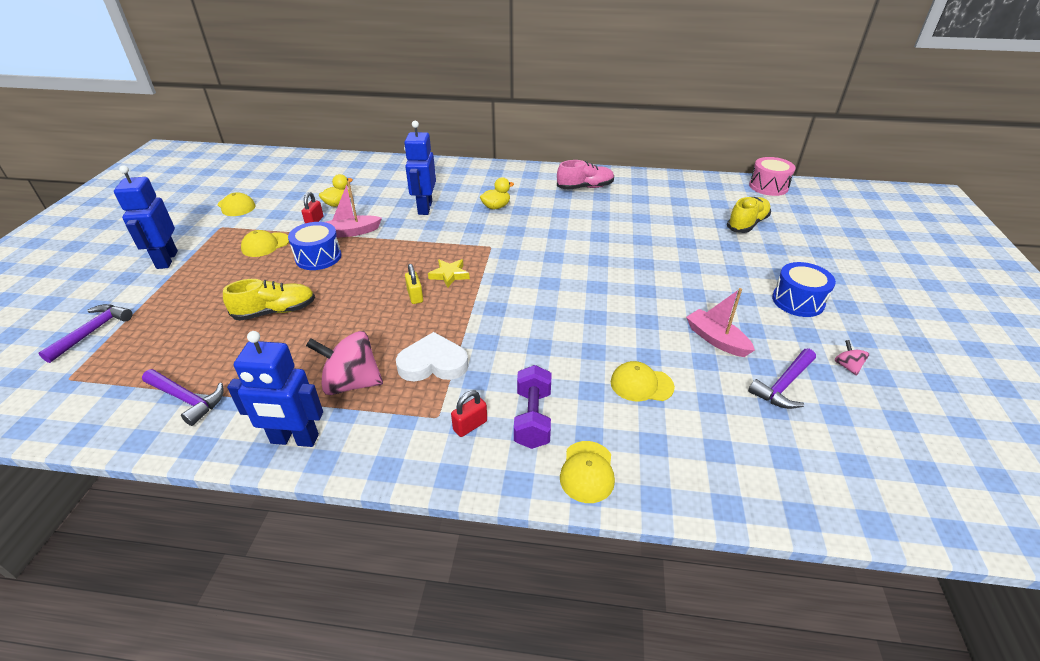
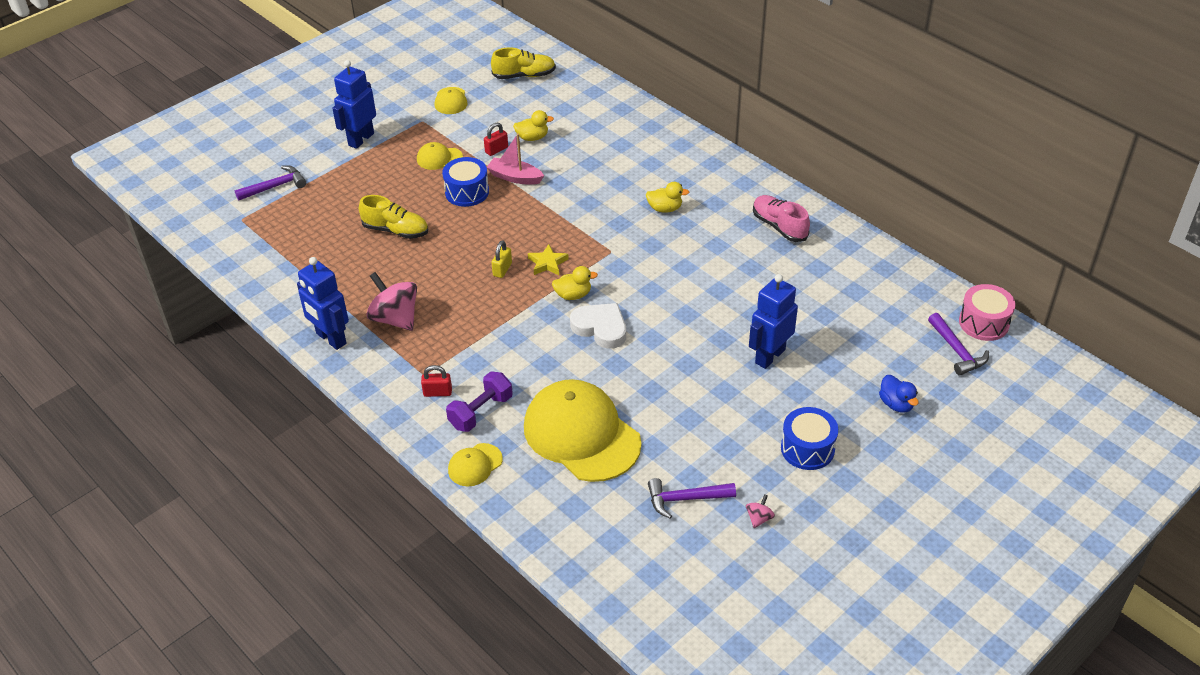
camera: 40 degrees right, 5 degrees up
purple hammer [142,369,224,426] -> purple hammer moved to [928,313,989,376]
white heart [396,332,469,382] -> white heart moved to [570,303,626,349]
blue robot [404,121,436,215] -> blue robot moved to [749,274,798,369]
pink shoe [557,160,614,190] -> pink shoe turned 150 degrees counterclockwise [753,195,810,242]
yellow cap [611,361,675,401] -> yellow cap [524,379,642,482], size x2.26
pink boat [686,288,755,357] -> none
yellow shoe [727,197,771,233] -> yellow shoe moved to [491,47,556,79]
none -> yellow duck [552,266,598,300]
none -> blue duck [879,375,919,413]

